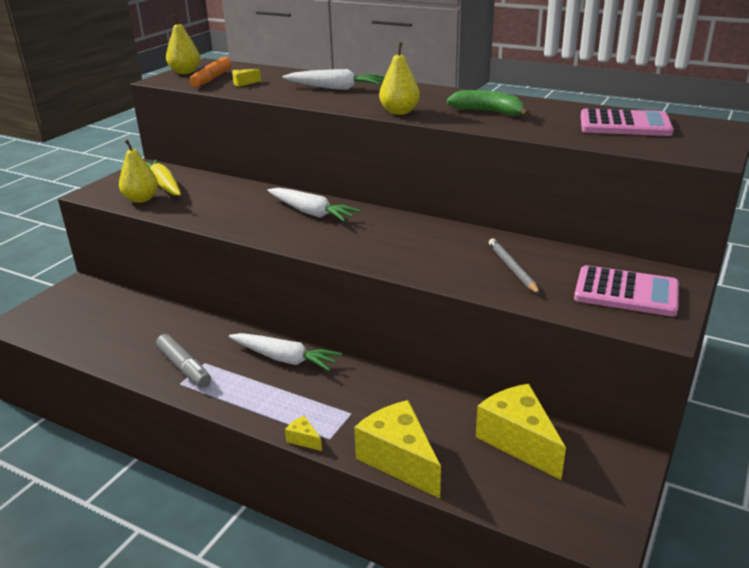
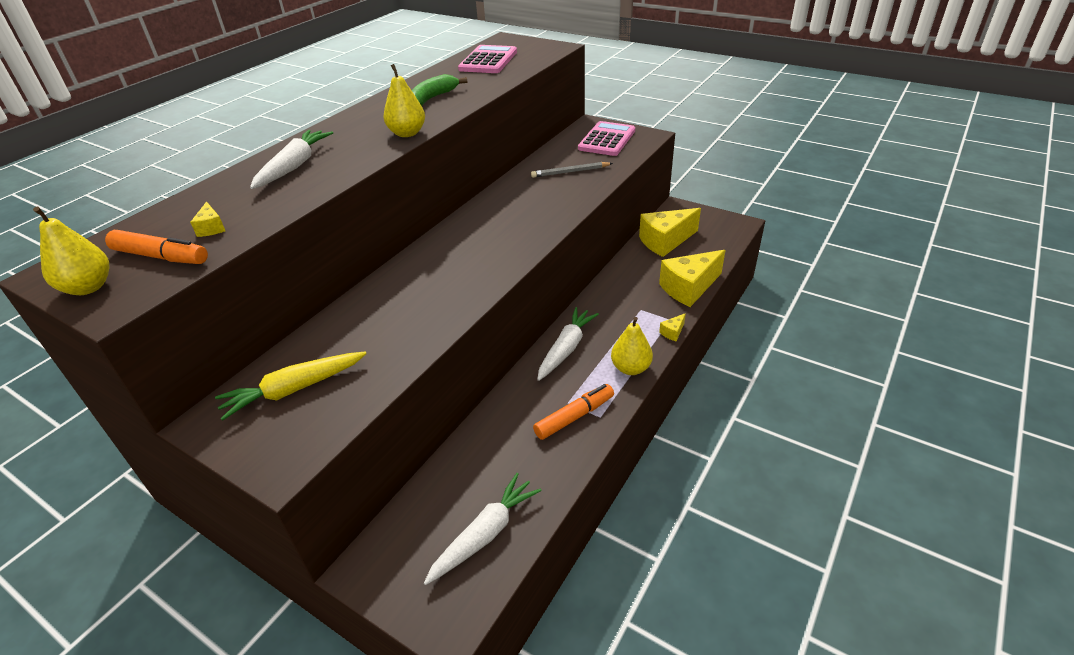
camera: 85 degrees left, 10 degrees up
yellow pear [119,139,158,203] -> yellow pear moved to [611,317,653,375]
grey marker [156,334,211,388] -> orange marker [533,384,614,440]
white carrot [267,188,361,222] -> white carrot moved to [424,473,542,585]

